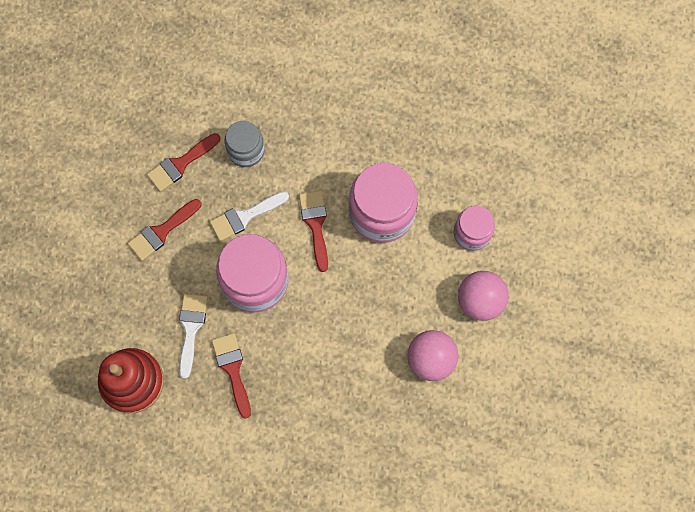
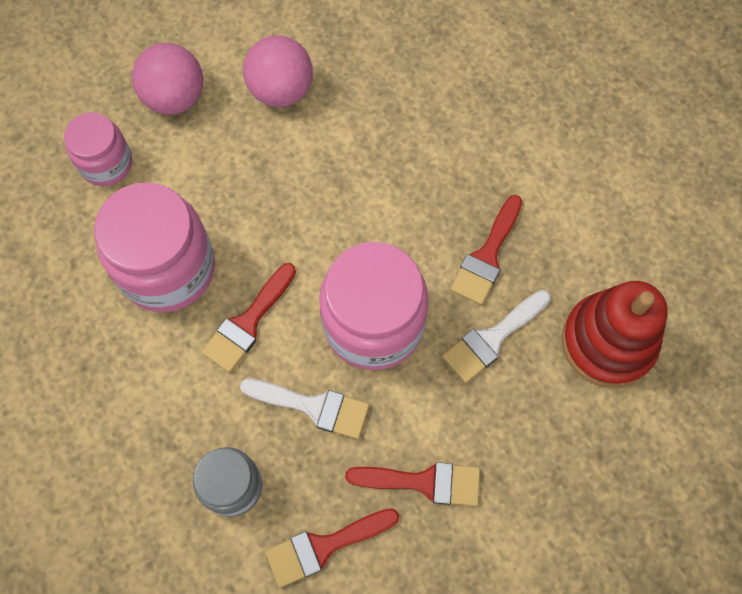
camera: 135 degrees left, 5 degrees down
red brush [147,133,220,192] -> red brush turned 150 degrees clockwise [265,508,399,588]

